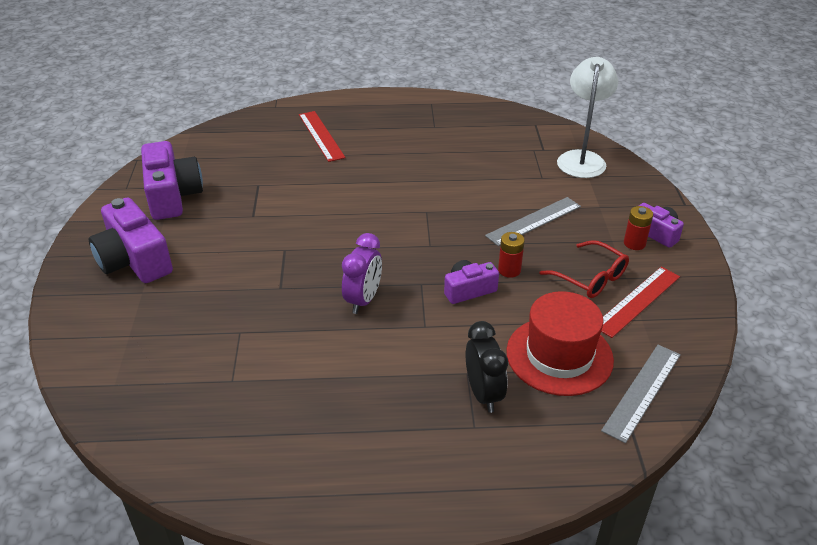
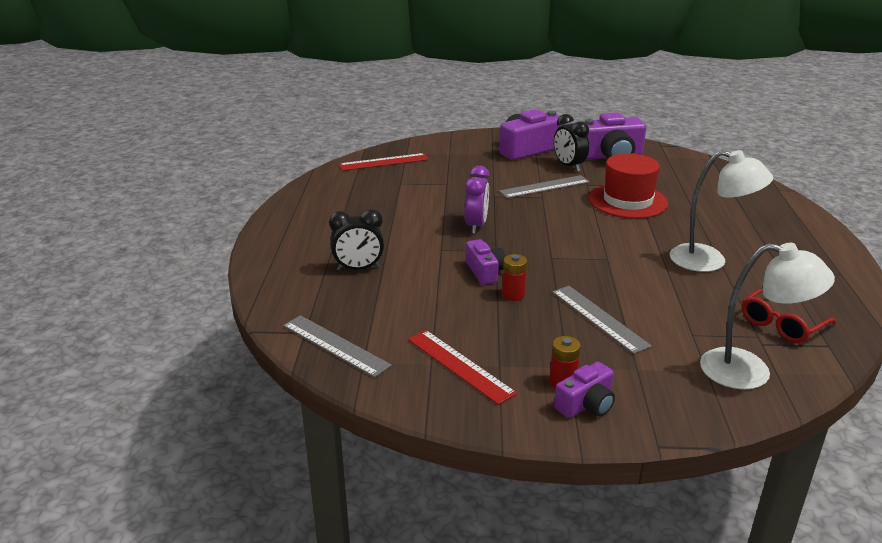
camera: 95 degrees right, 10 degrees down
red ruler [299,111,346,162] -> red ruler moved to [339,153,429,171]
purple clock [342,233,382,314] -> purple clock turned 105 degrees counterclockwise [465,166,490,234]
red hat [506,291,614,396] -> red hat moved to [589,153,668,219]
red glasses [539,240,629,298] -> red glasses moved to [742,288,837,343]
none -> grey ruler [499,175,590,198]
none -> black clock [554,114,589,172]
none -> white lamp [670,150,773,272]

